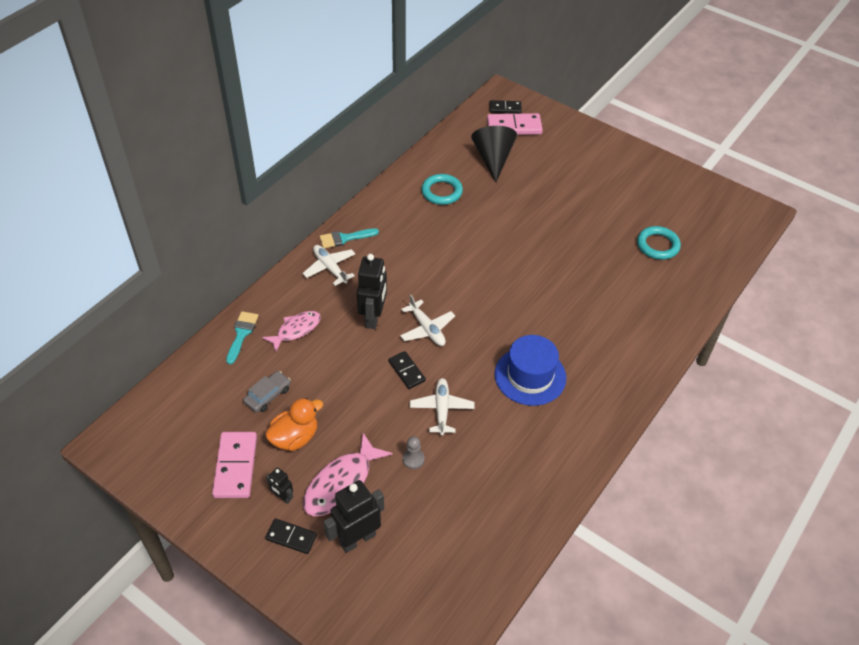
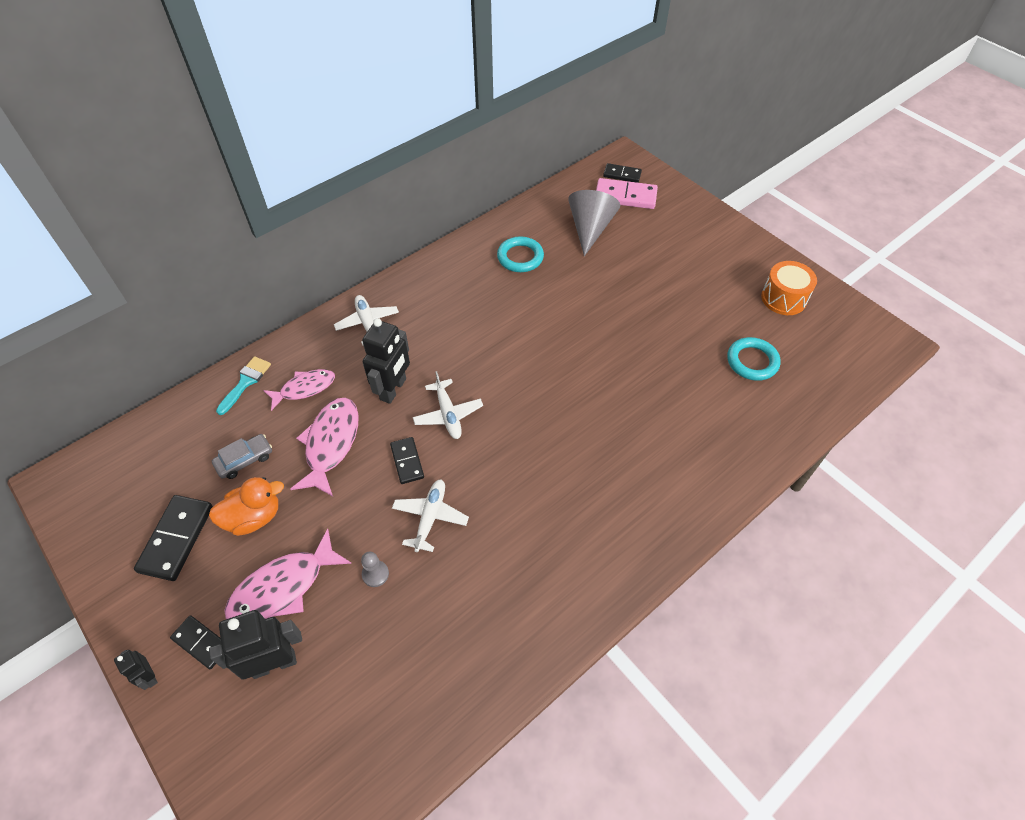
camera: 15 degrees right, 5 degrees up
pink domino [212,432,257,498] -> black domino [134,495,213,581]
black robot [266,467,293,504] -> black robot moved to [114,650,158,690]
turquoise brush [320,228,379,248] -> none
black cone [471,126,517,182] -> grey cone [568,190,620,256]
blue hat [494,335,566,406] -> none
none -> pink fish [291,398,359,496]
none -> orange drum [761,261,817,315]

